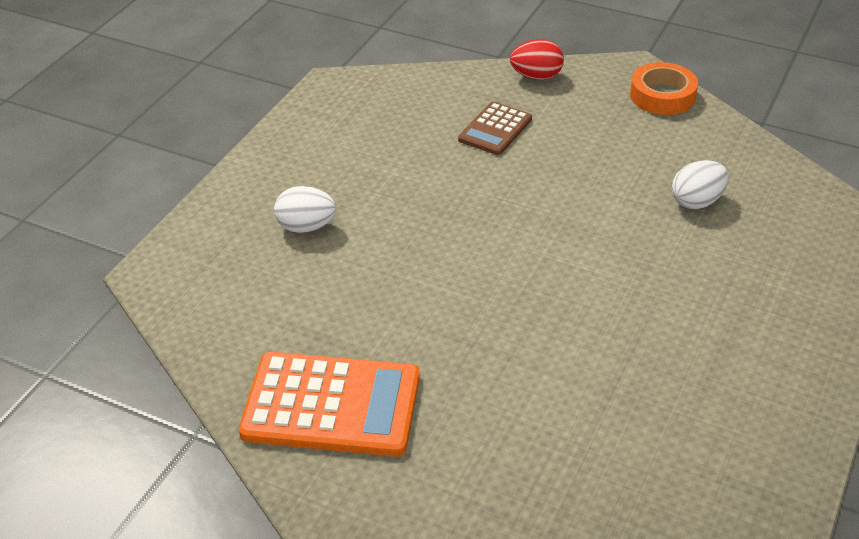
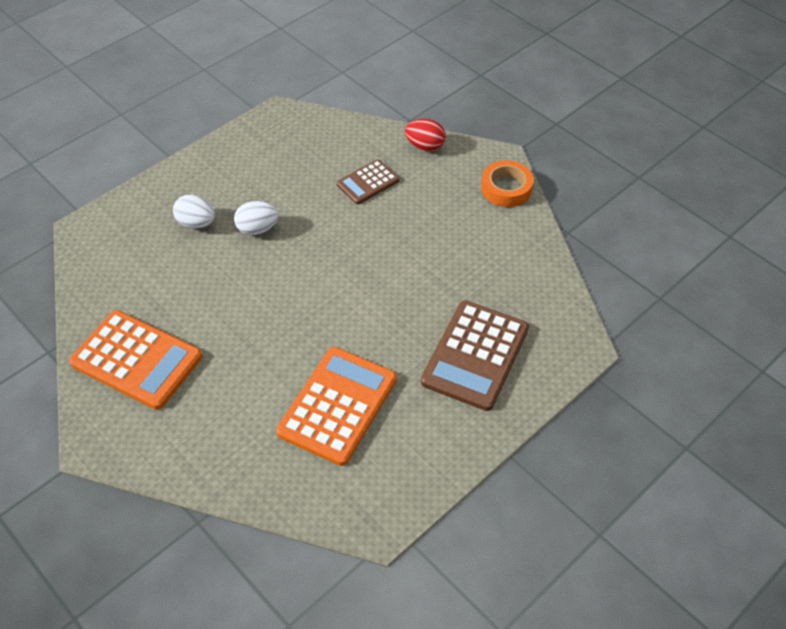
camera: 20 degrees right, 10 degrees up
white egg [672,160,729,209] -> white egg moved to [234,201,279,235]
none -> orange calculator [276,347,397,466]
none -> brown calculator [421,301,529,411]

